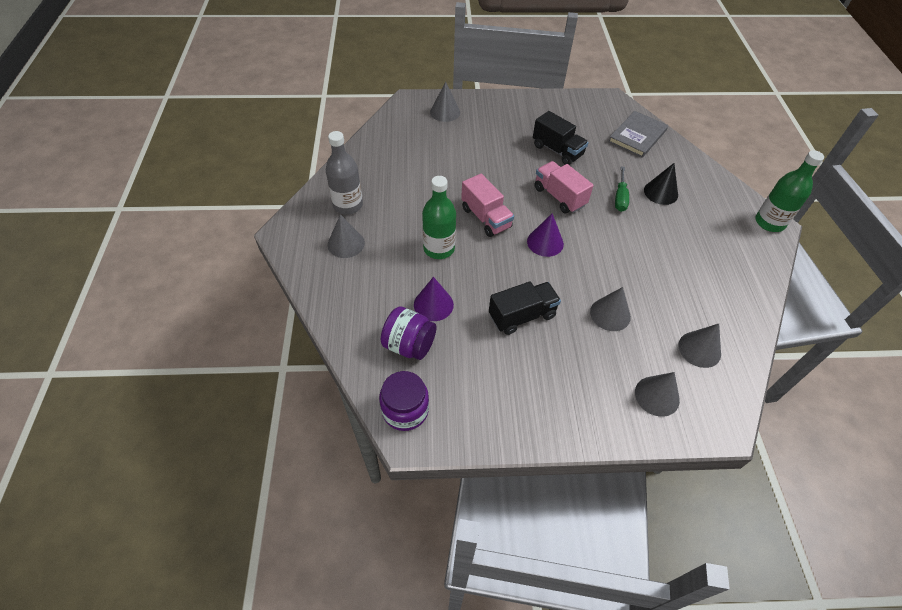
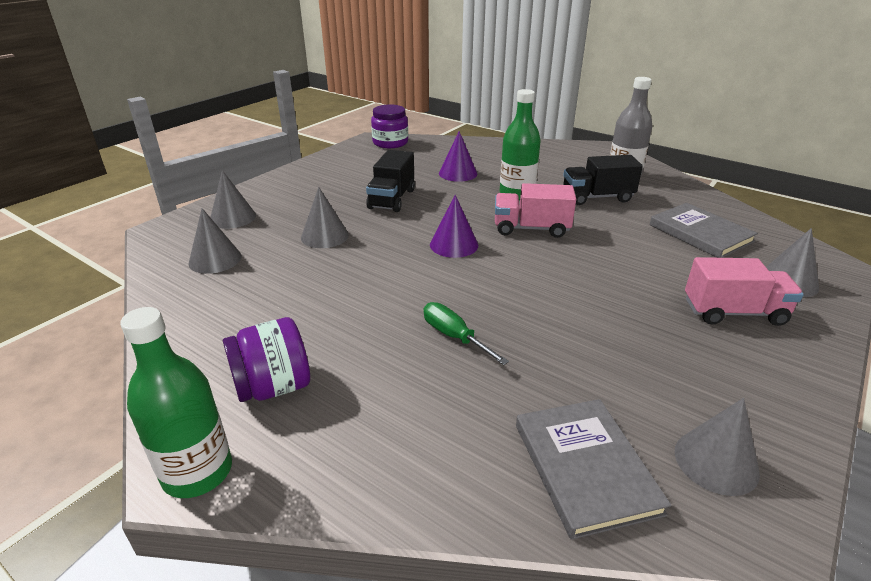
camera: 130 degrees right, 20 degrees down
grey cone [328,214,365,258] -> grey cone moved to [675,398,760,496]
purple jar [381,306,436,360] -> purple jar moved to [223,317,310,402]
black truck [533,111,588,165] -> black truck moved to [563,155,643,205]
pink truck [534,161,594,213] -> pink truck moved to [685,257,804,326]
black cone [644,163,678,205] -> none
none -> grey book [650,203,758,258]

